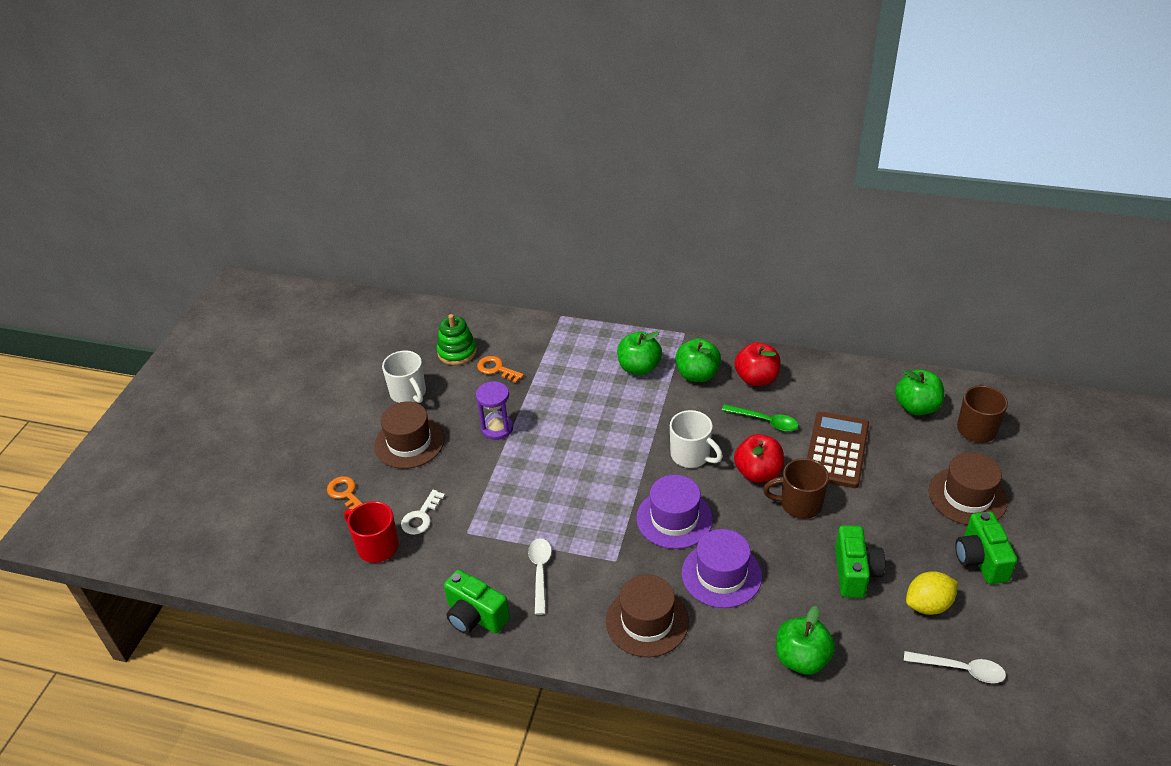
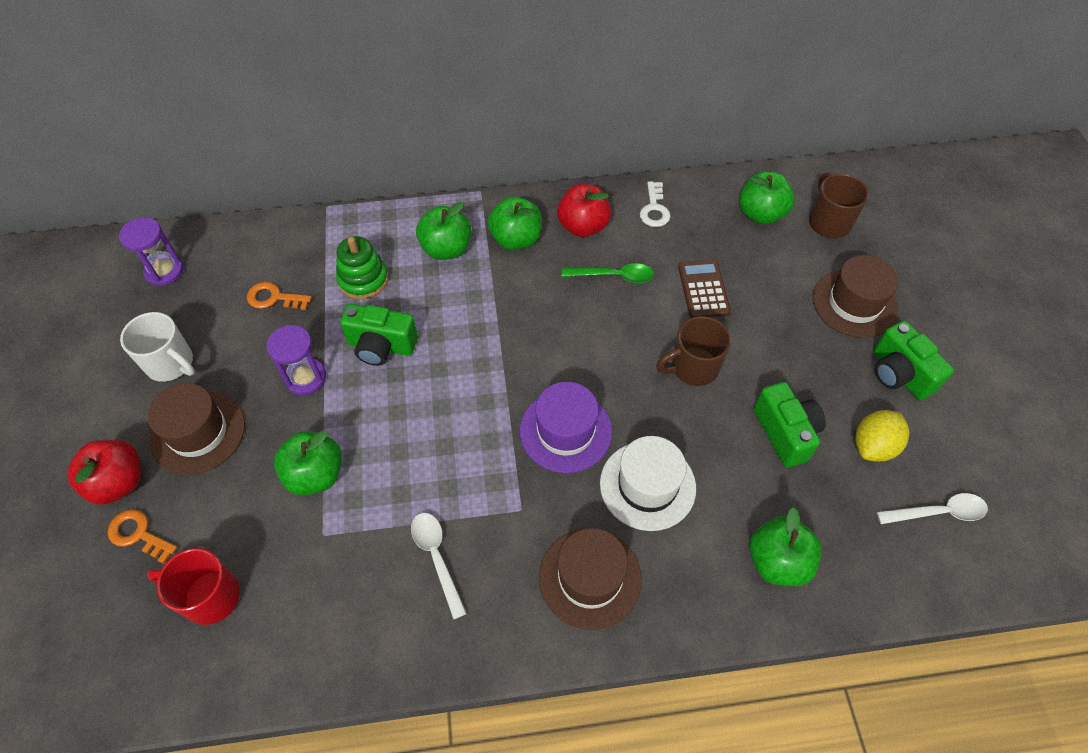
camera: 25 degrees left, 15 degrees up
white key [401,490,445,535] -> white key moved to [640,181,670,227]
green stacking toy [436,314,477,365] -> green stacking toy moved to [336,236,388,300]
green camera [444,570,510,634] -> green camera moved to [340,304,418,366]
white mug [670,410,723,468] -> none
purple hat [682,529,762,608] -> white hat [600,436,696,531]
red apple [734,434,784,483] -> red apple moved to [67,440,141,505]
brown calculator [807,412,869,488] -> brown calculator [678,259,731,318], size x0.66
none -> purple hourglass [119,217,184,286]
none -> green apple [274,430,342,495]

